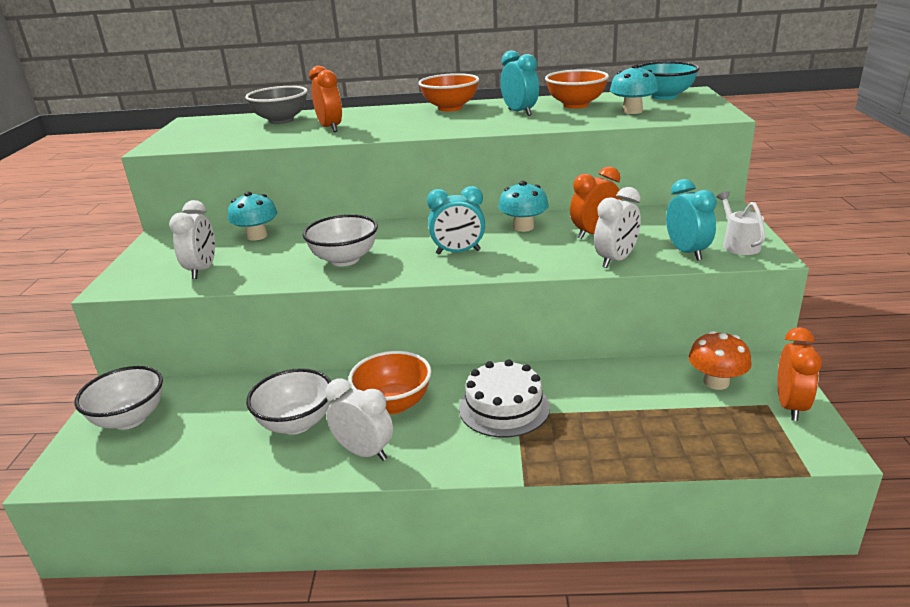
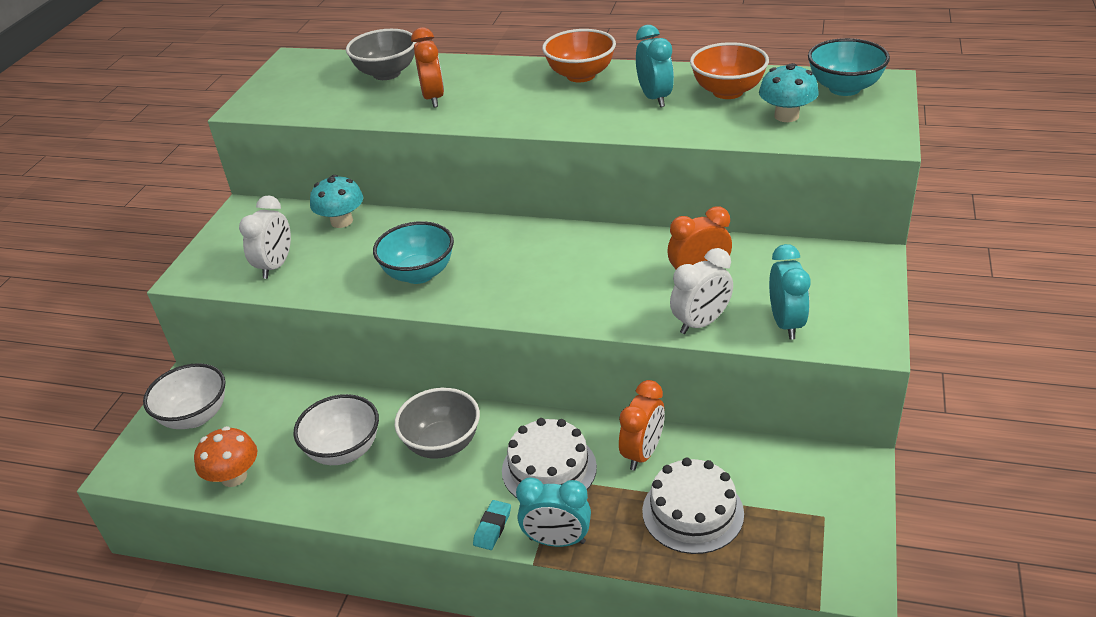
camera: 15 degrees right, 10 degrees up
white bowl [303,214,378,266] -> turquoise bowl [373,221,454,284]
white clock [325,379,393,461] -> none
orange bowl [348,351,432,414] -> grey bowl [395,388,480,459]
turquoise clock [427,186,485,254] -> turquoise clock moved to [516,478,591,547]
turquoise mushroom [498,181,549,232] -> none
orange mushroom [689,331,752,390] -> orange mushroom moved to [194,426,257,487]
white watering can [717,191,765,255] -> none
orange clock [778,327,822,421] -> orange clock moved to [619,380,665,470]
none -> turquoise eraser [473,500,511,550]
none -> white cake [642,458,744,554]

